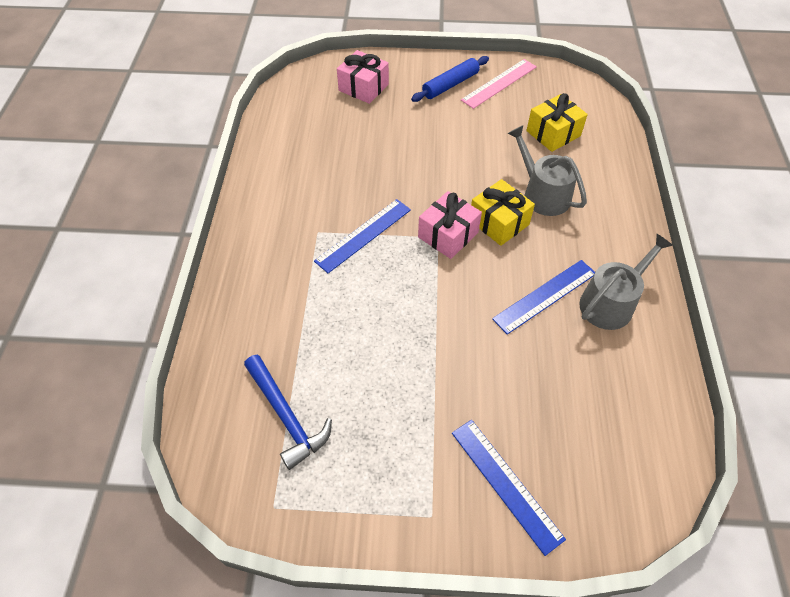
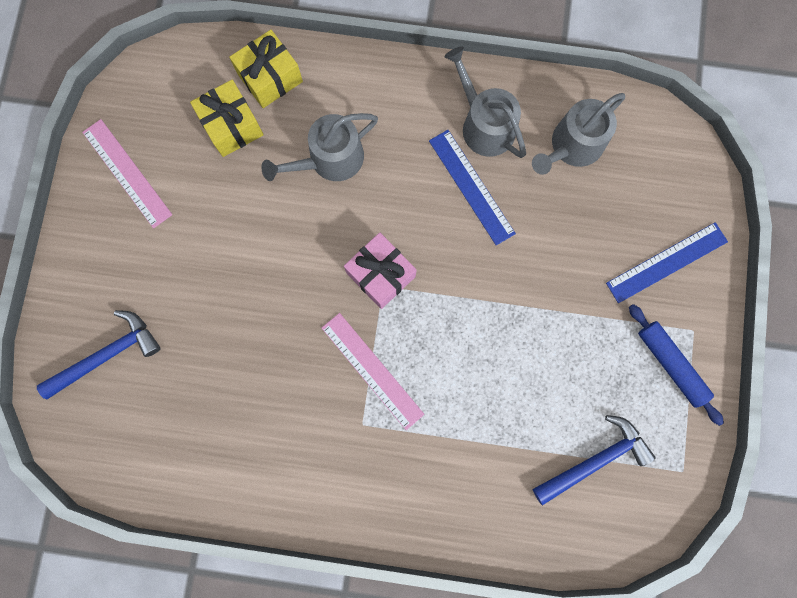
camera: 85 degrees left, 25 degrees up
blue ruler [314,199,411,273] -> pink ruler [322,313,425,430]
pink gift [337,50,389,104] -> blue hammer [37,310,161,399]
blue rolling pin [411,56,489,102] -> blue rolling pin moved to [629,304,724,426]
yellow gift [471,179,535,246] -> yellow gift moved to [229,30,303,108]
none -> grey watering can [532,93,625,175]

